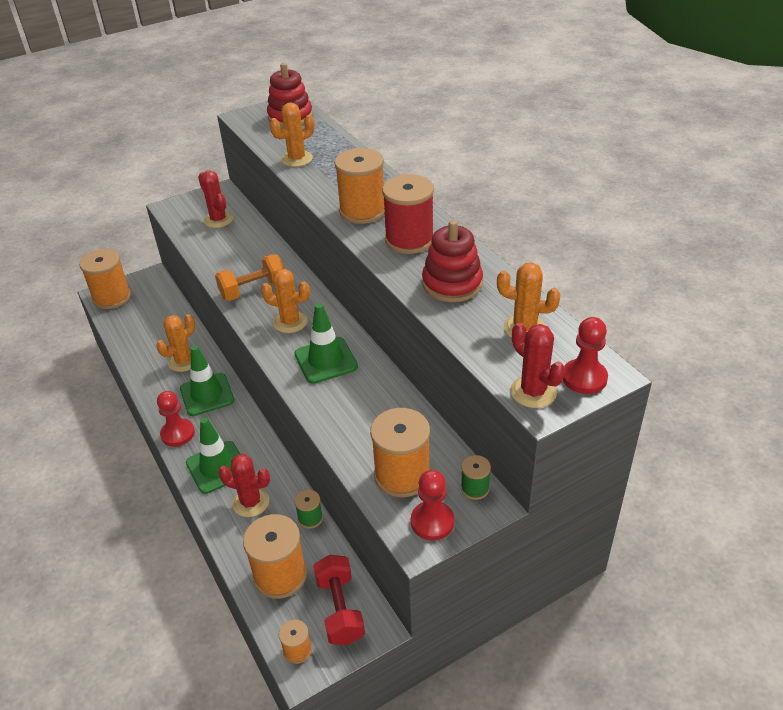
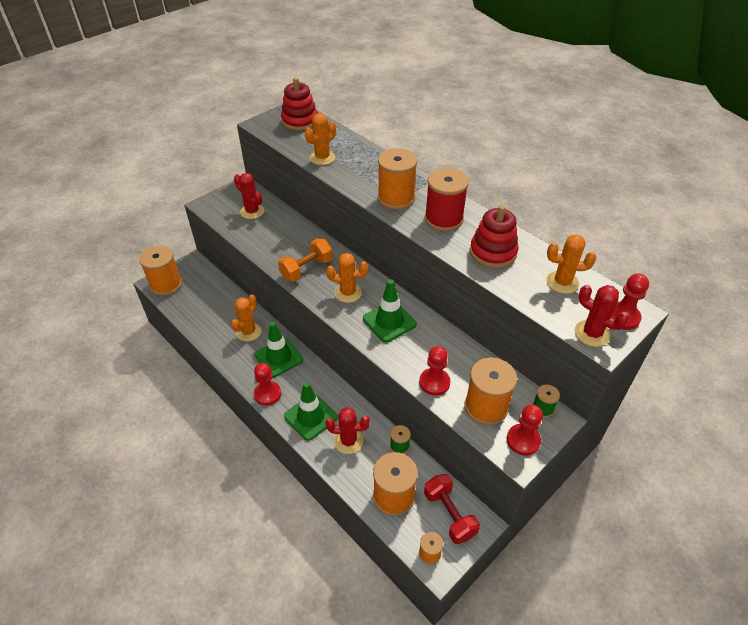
camera: 15 degrees left, 5 degrees up
none -> red pawn [419,346,450,396]

